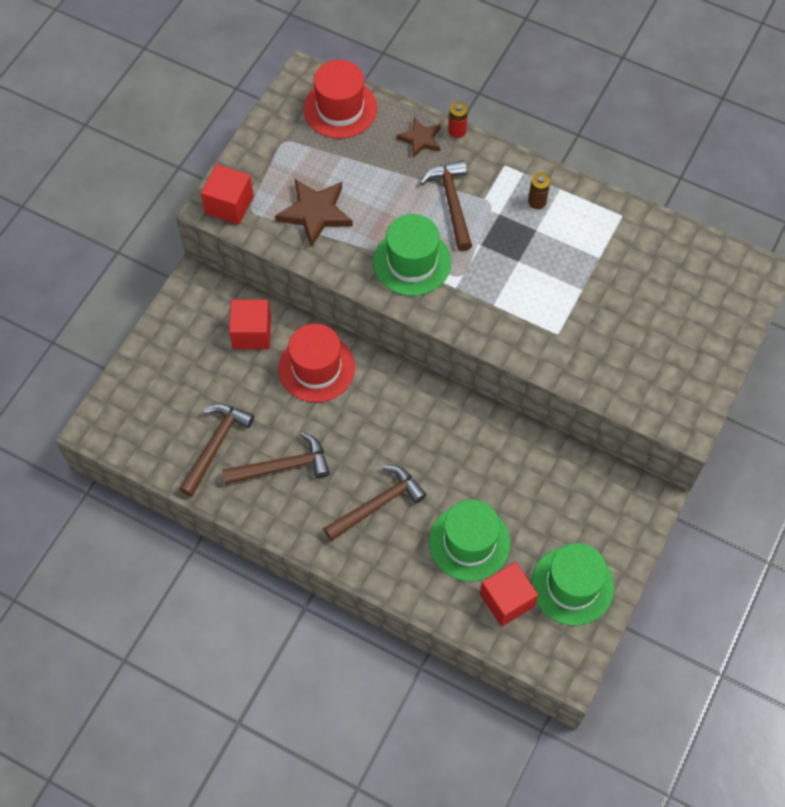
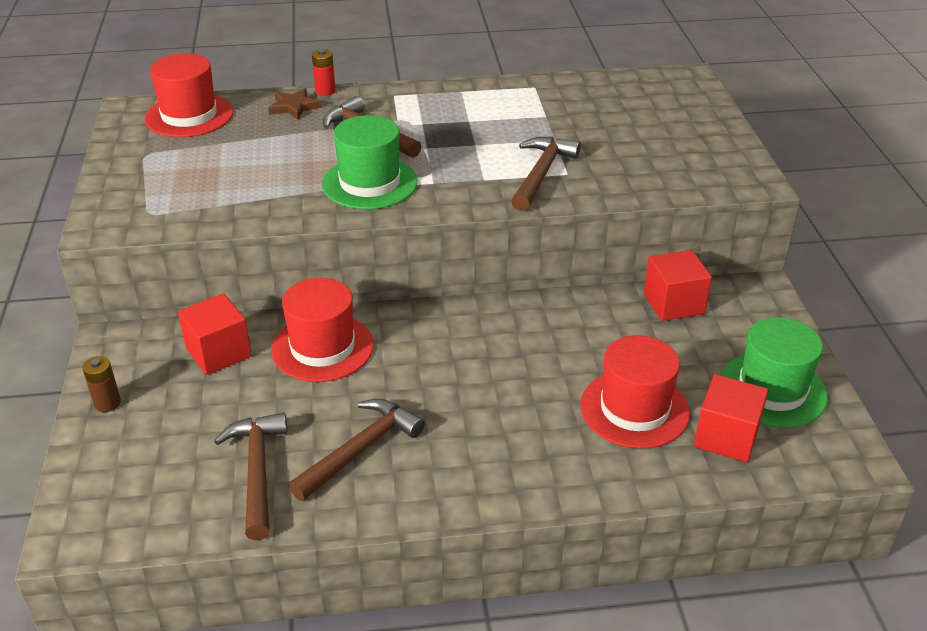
camera: 35 degrees left, 25 degrees down
red cube [201,164,254,225] -> red cube moved to [644,250,712,321]
brown star [275,179,353,248] -> none
brown hammer [323,465,426,541] -> brown hammer moved to [511,137,581,211]
green hat [429,500,510,581] -> red hat [580,335,690,449]
brown battery [528,173,550,209] -> brown battery moved to [82,356,121,412]

